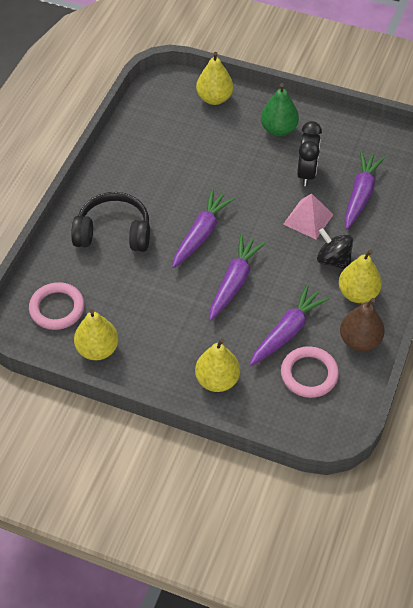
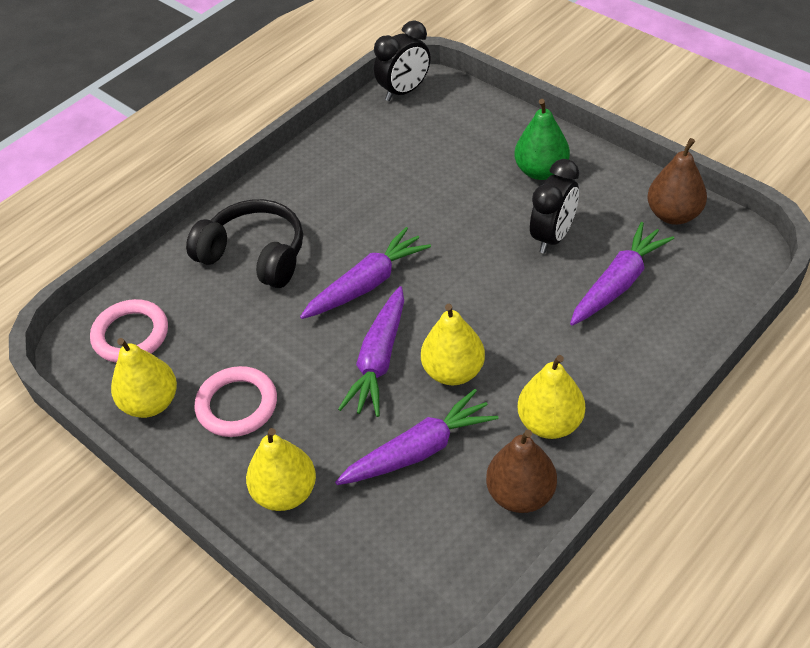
camera: 25 degrees right, 5 degrees down
yellow pear [196,52,233,105] -> yellow pear moved to [421,304,485,385]
purple carrot [209,234,265,321] -> purple carrot turned 150 degrees clockwise [338,286,404,417]
pink ring [281,346,339,398] -> pink ring moved to [194,366,277,437]
pink pyramid [283,193,333,239] -> none
black spinning top [317,228,353,269] -> none
none -> black clock [374,21,430,101]
none -> brown pear [647,138,707,225]

